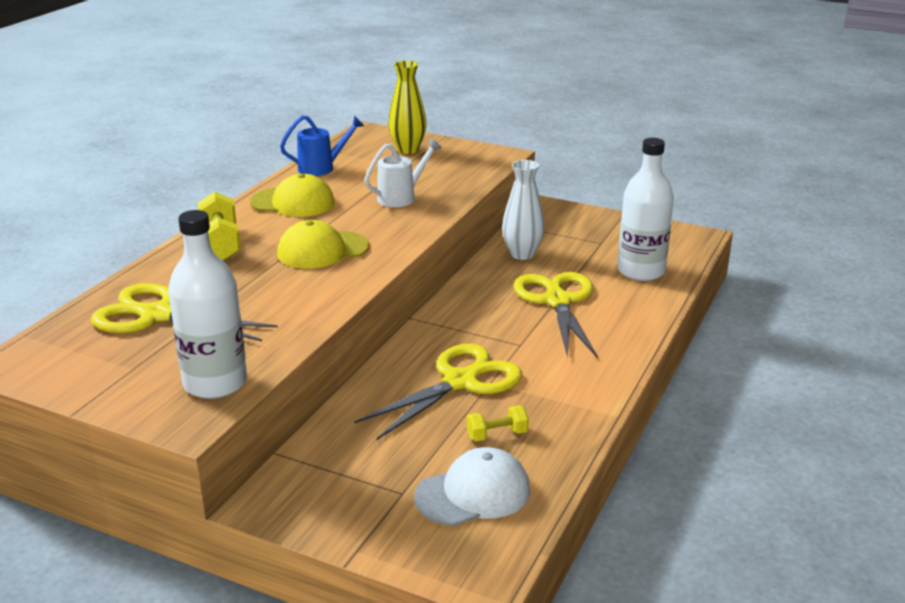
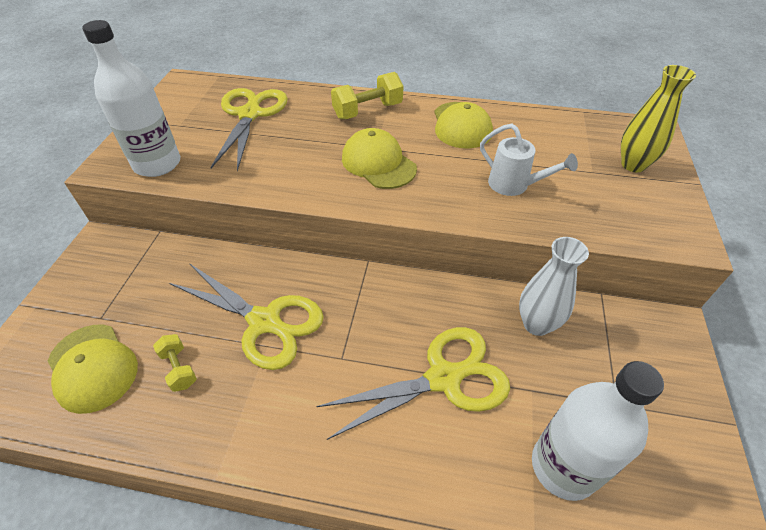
camera: 75 degrees right, 20 degrees up
blue watering can [280,115,364,176] -> none
white cap [414,447,530,526] -> yellow cap [48,325,138,414]

